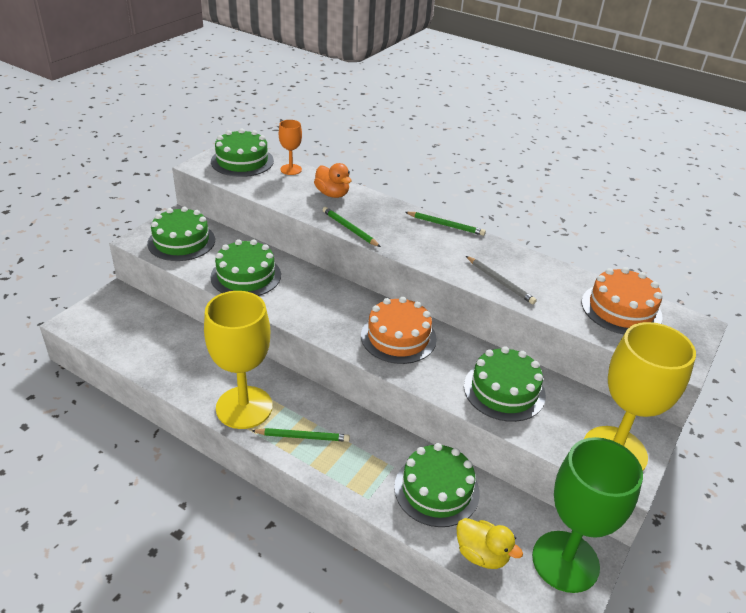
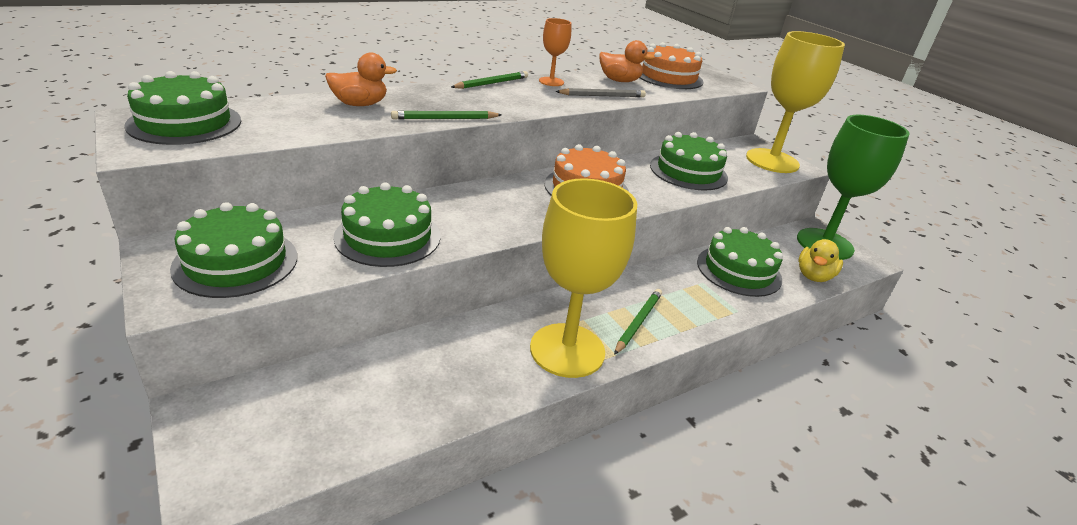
camera: 65 degrees left, 5 degrees down
orange goblet [279,120,302,175] -> orange goblet moved to [539,18,571,86]
yellow duck [456,518,523,569] -> yellow duck turned 150 degrees clockwise [799,239,843,282]
none -> orange duck [599,40,655,82]

